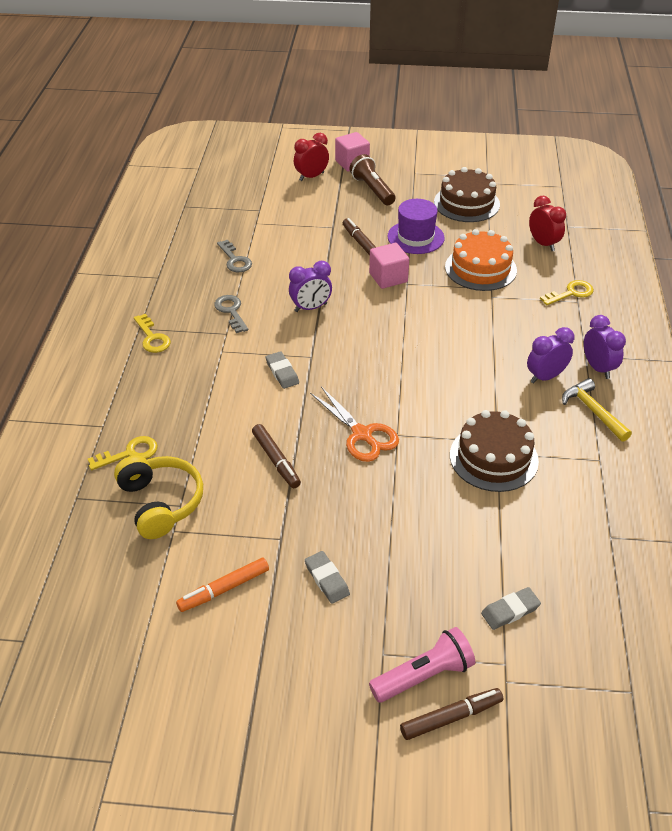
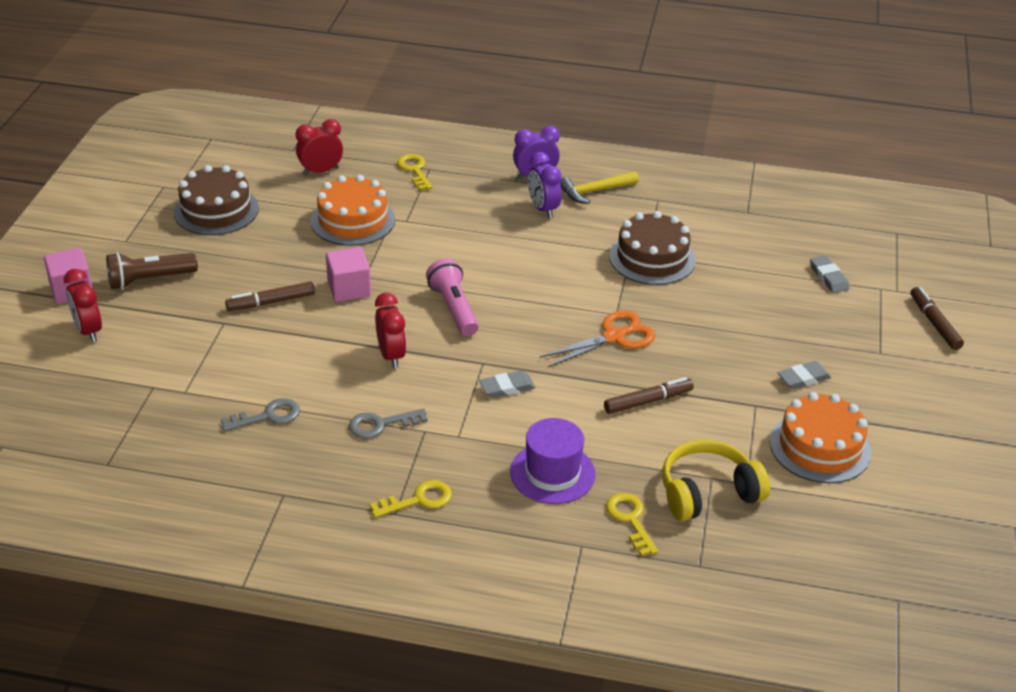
camera: 85 degrees left, 5 degrees down
orange marker [176,557,269,612] -> orange cake [770,392,871,483]
purple clock [289,261,332,312] -> red clock [375,293,407,368]
pink flashlight [369,627,475,703] -> pink flashlight moved to [426,258,479,336]
purple hat [387,199,444,254] -> purple hat moved to [510,418,596,504]

